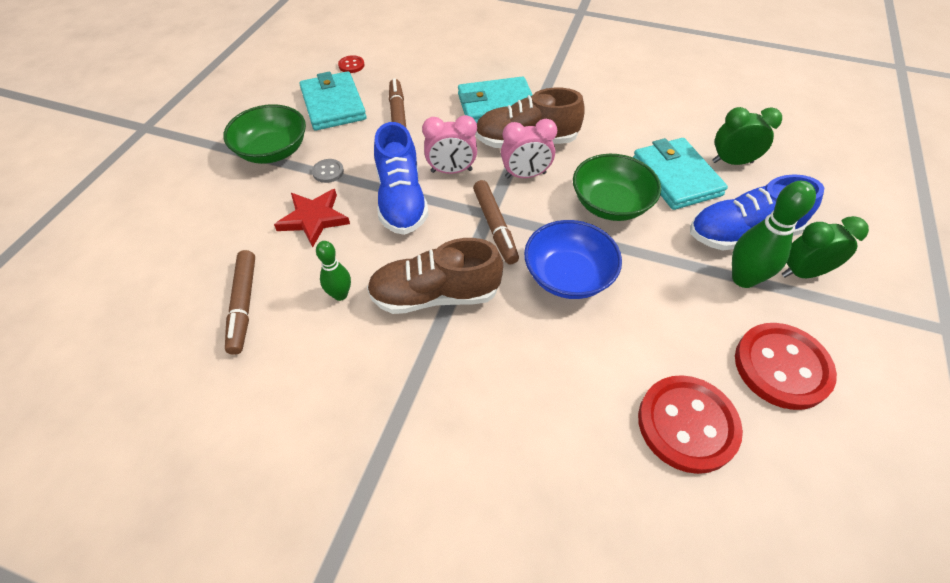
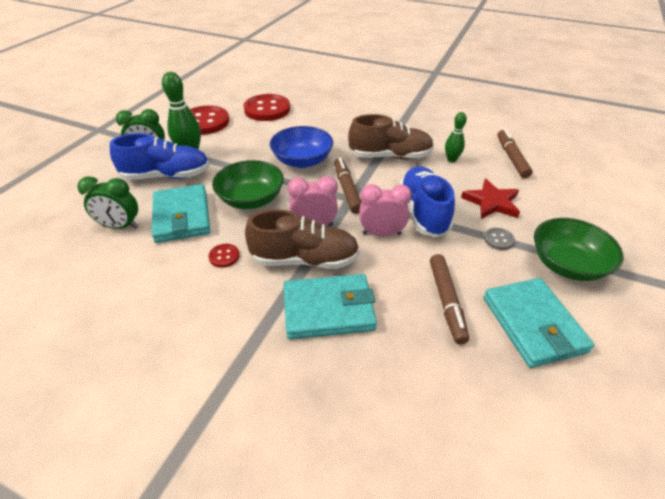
camera: 175 degrees left, 10 degrees down
red button [338,55,364,73] -> red button moved to [208,244,240,268]

